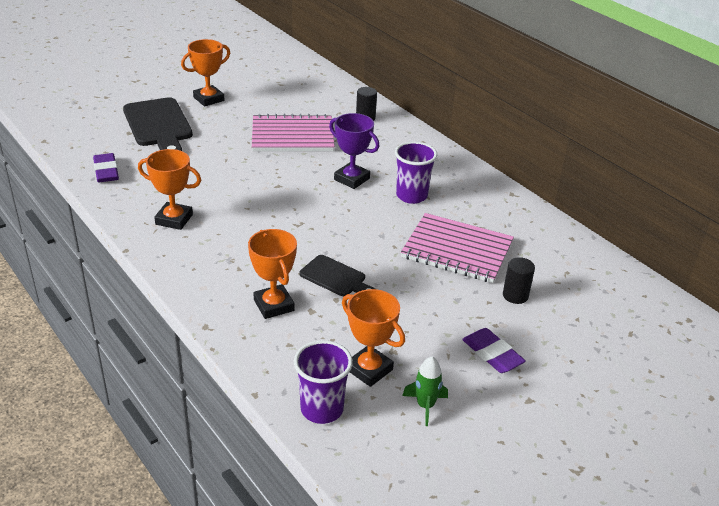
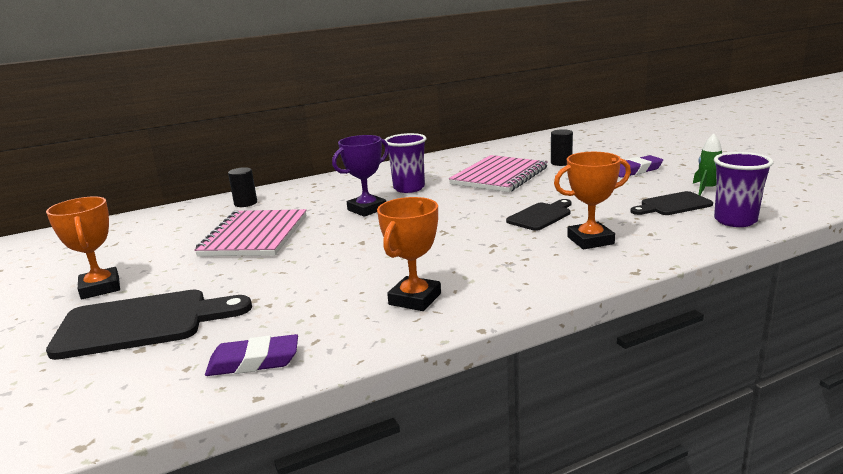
camera: 75 degrees left, 15 degrees down
orange trophy [342,289,405,387] -> black cutting board [631,191,713,215]

